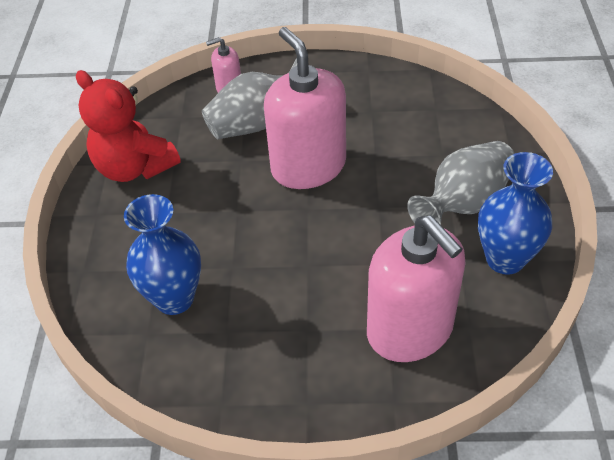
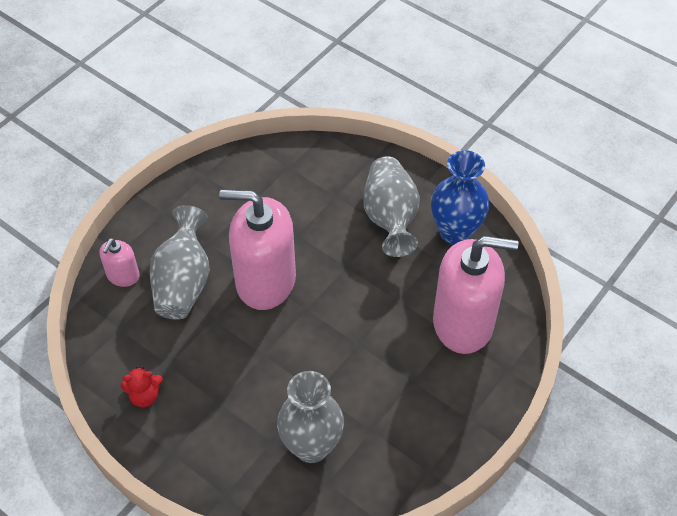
camera: 55 degrees left, 5 degrees up
red teddy bear [76,70,181,182] -> red teddy bear [120,366,163,407], size x0.46
blue vase [124,194,201,315] -> grey vase [277,371,344,463]

